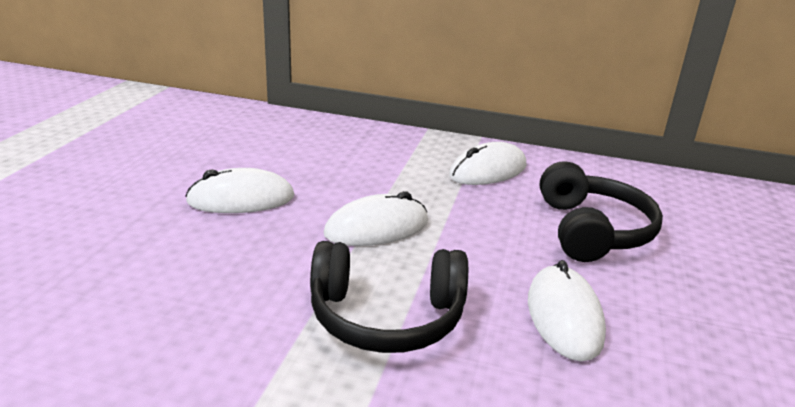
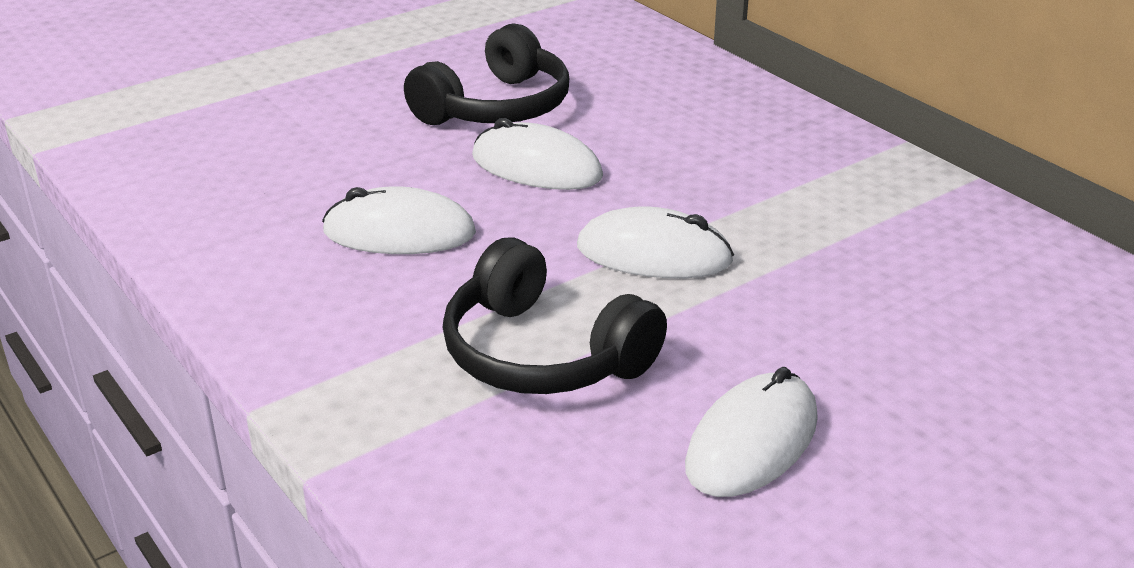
camera: 40 degrees right, 5 degrees up
white mouse [449,142,526,185] -> white mouse moved to [322,186,476,254]
black headphones [540,161,663,262] -> black headphones moved to [404,24,569,125]

